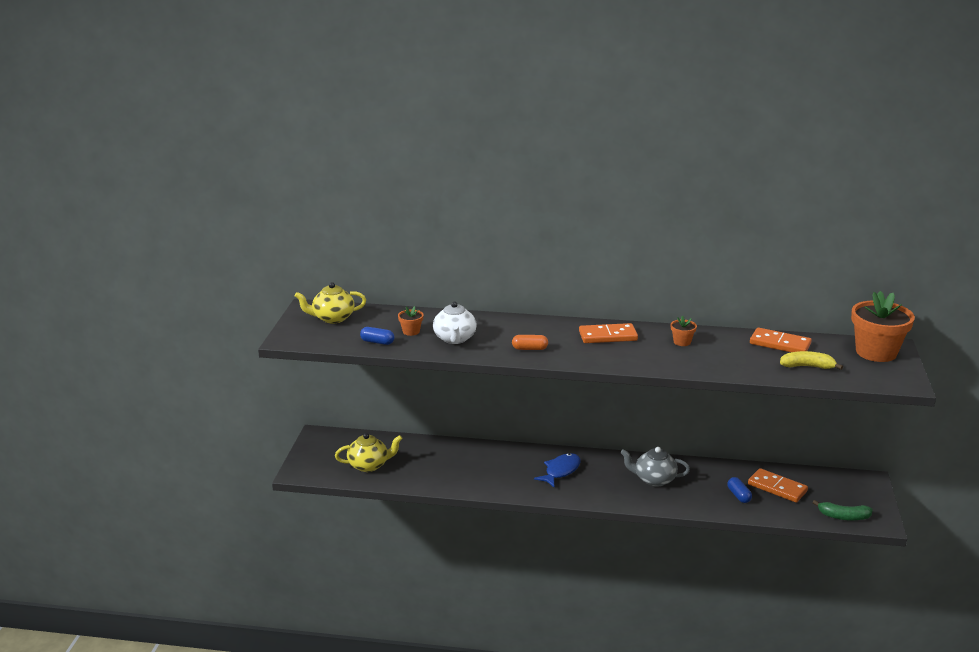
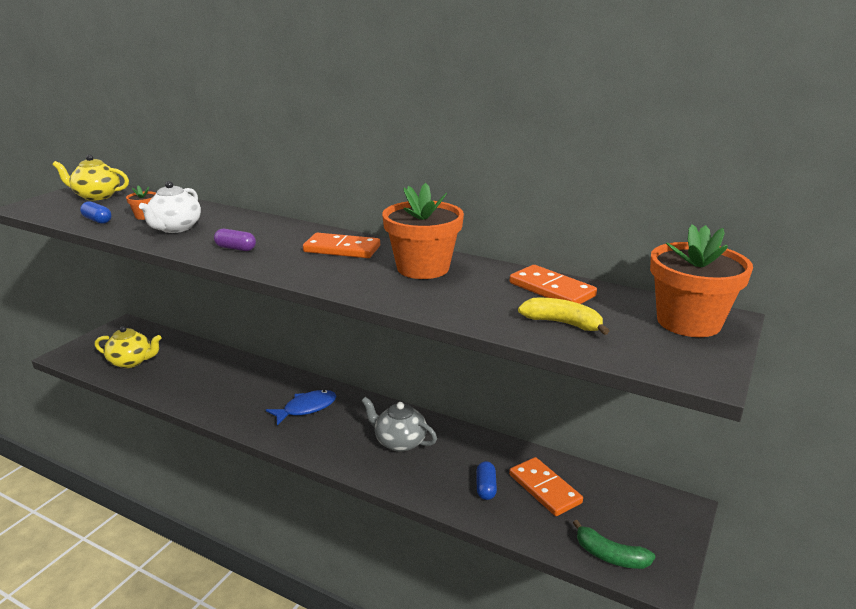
camera: 20 degrees right, 0 degrees up
orange capsule [512,335,548,350] -> purple capsule [214,229,256,251]
orange flower pot [671,315,697,346] -> orange flower pot [382,183,464,279], size x2.25

